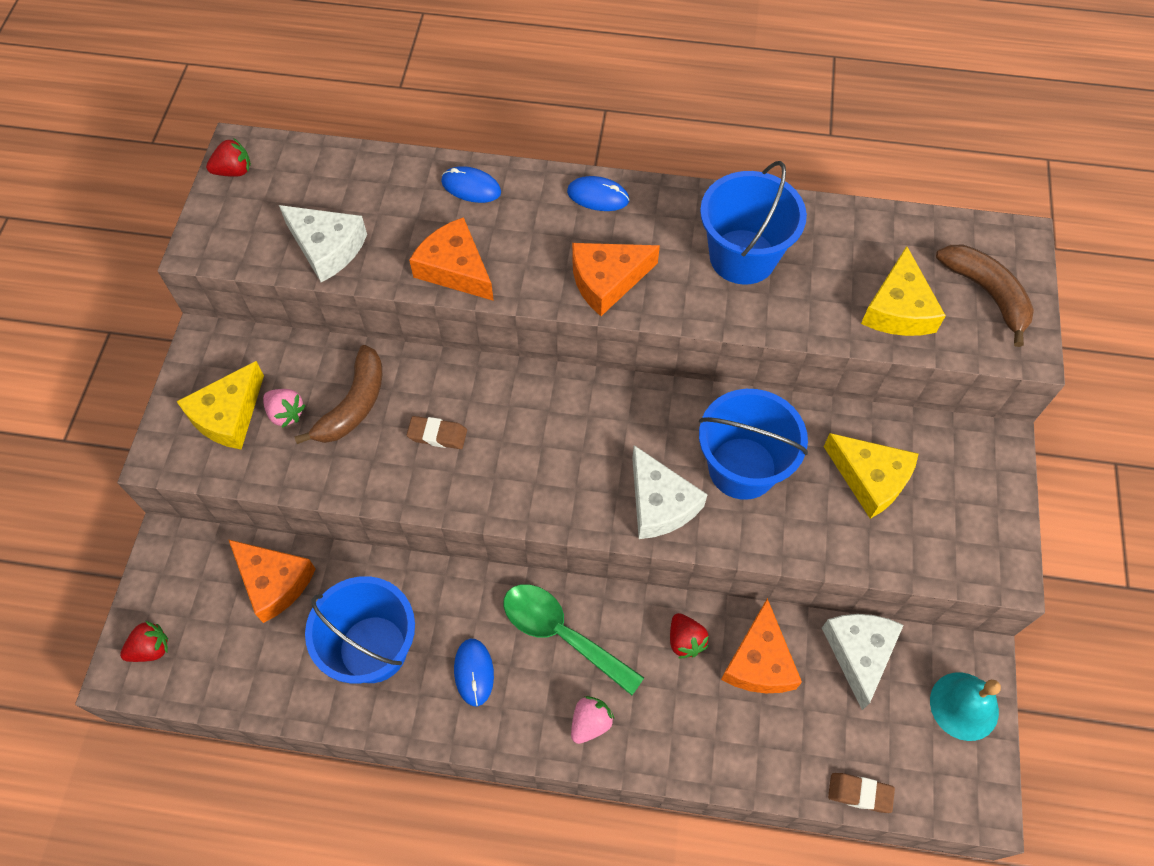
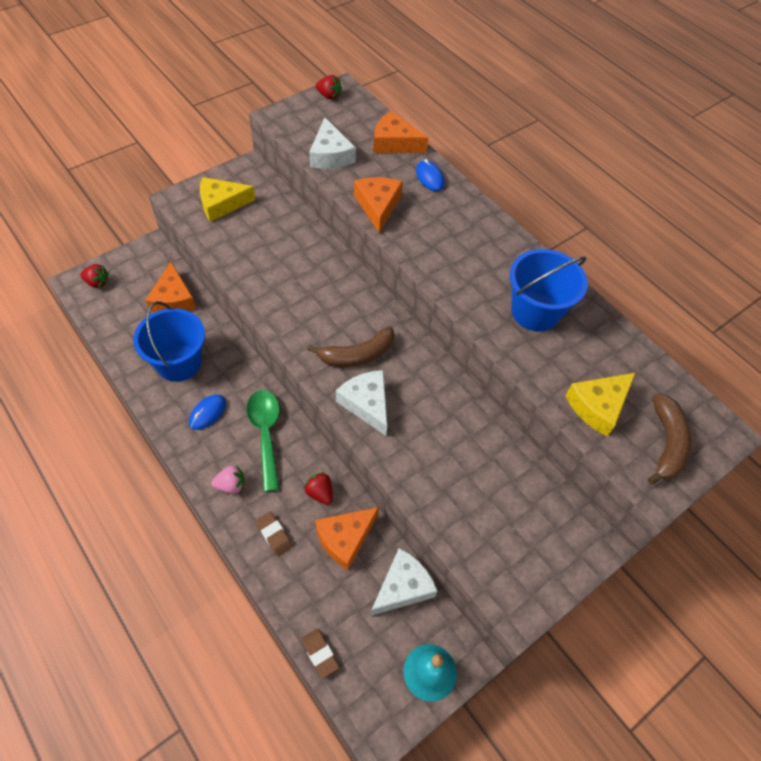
camera: 40 degrees right, 5 degrees down
pink strawberry [263,389,306,428] -> none
brown banana [294,345,382,444] -> brown banana moved to [308,327,395,367]
brown eraser [407,416,467,449] -> brown eraser moved to [256,512,292,556]
blue mouse [567,176,629,211] -> none
orange cheese [572,243,660,316] -> orange cheese moved to [373,111,429,153]
white cheese [632,445,708,539] -> white cheese turned 135 degrees clockwise [336,370,387,436]
red strawberry [670,613,709,658] -> red strawberry turned 120 degrees clockwise [304,472,333,505]
blue bucket [699,389,808,500] -> none
yellow cheese [823,433,919,519] -> none

